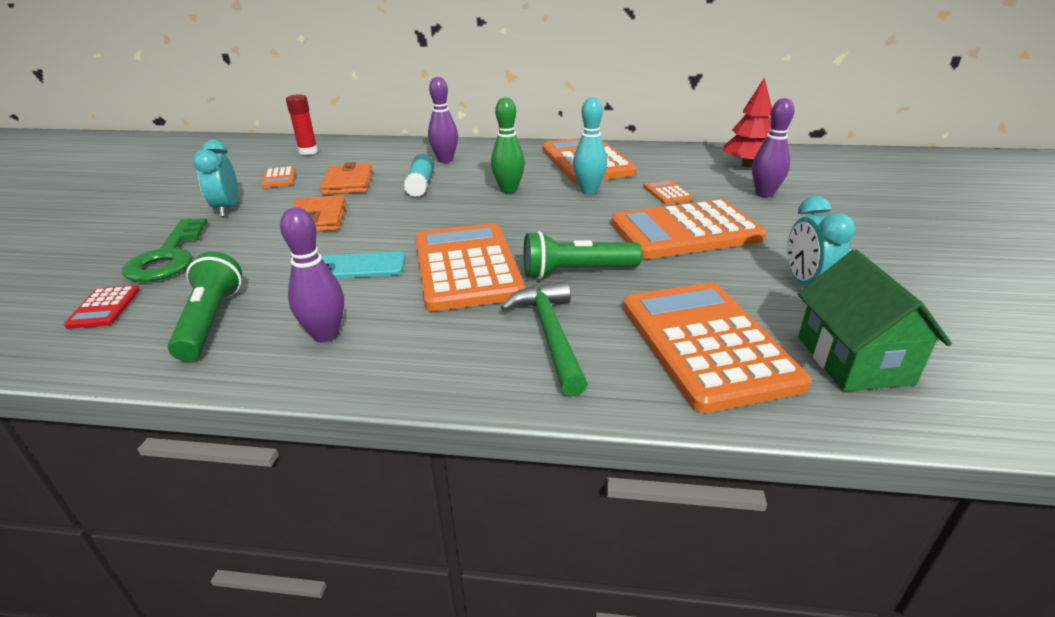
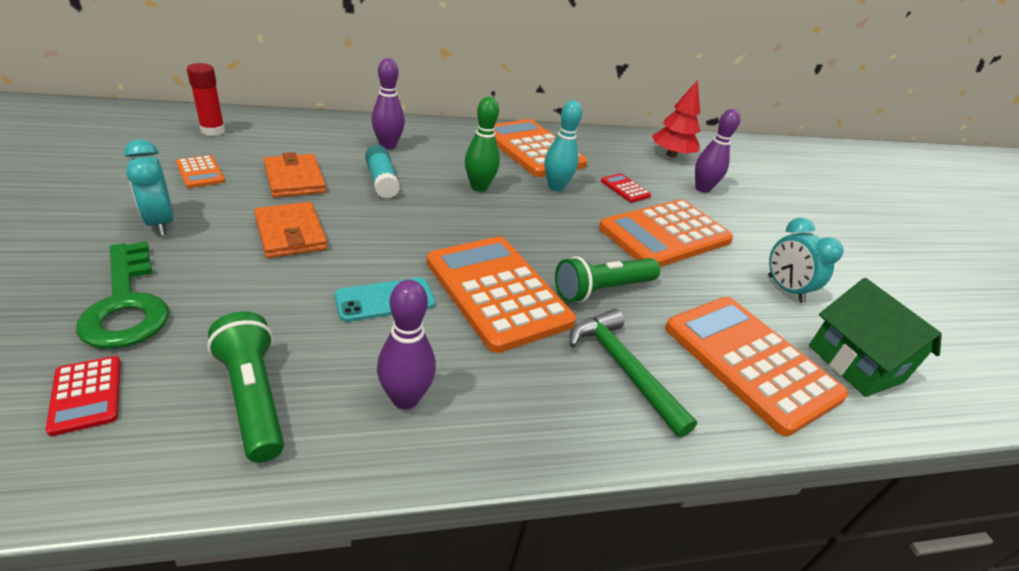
camera: 25 degrees left, 5 degrees up
orange calculator [643,179,693,204] -> red calculator [601,174,651,203]

